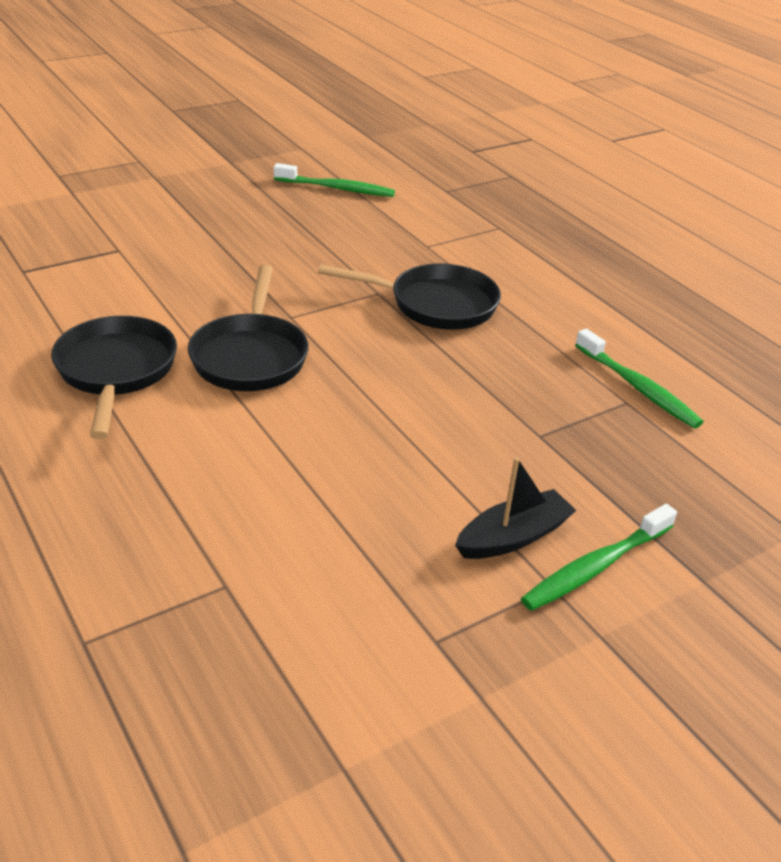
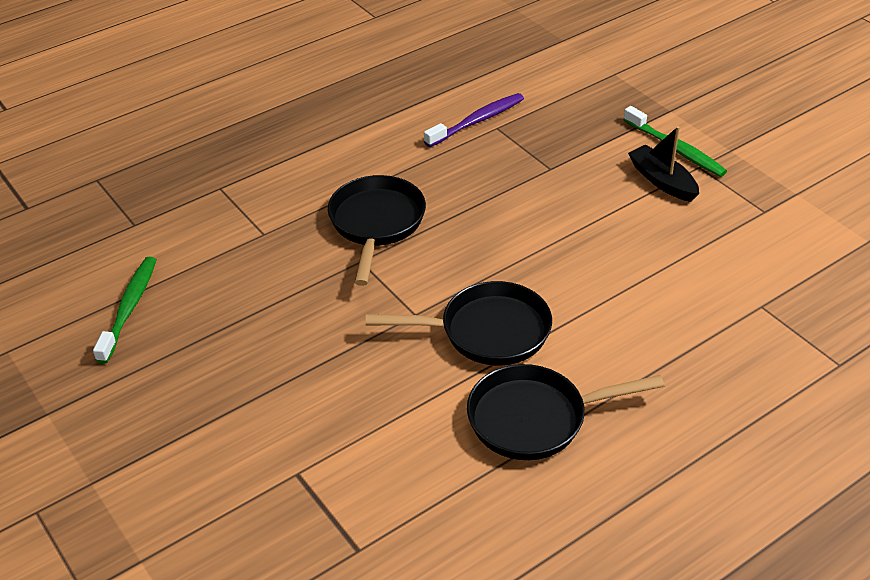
camera: 90 degrees left, 5 degrees up
green toothbrush [575,328,703,428] -> purple toothbrush [424,93,524,147]

